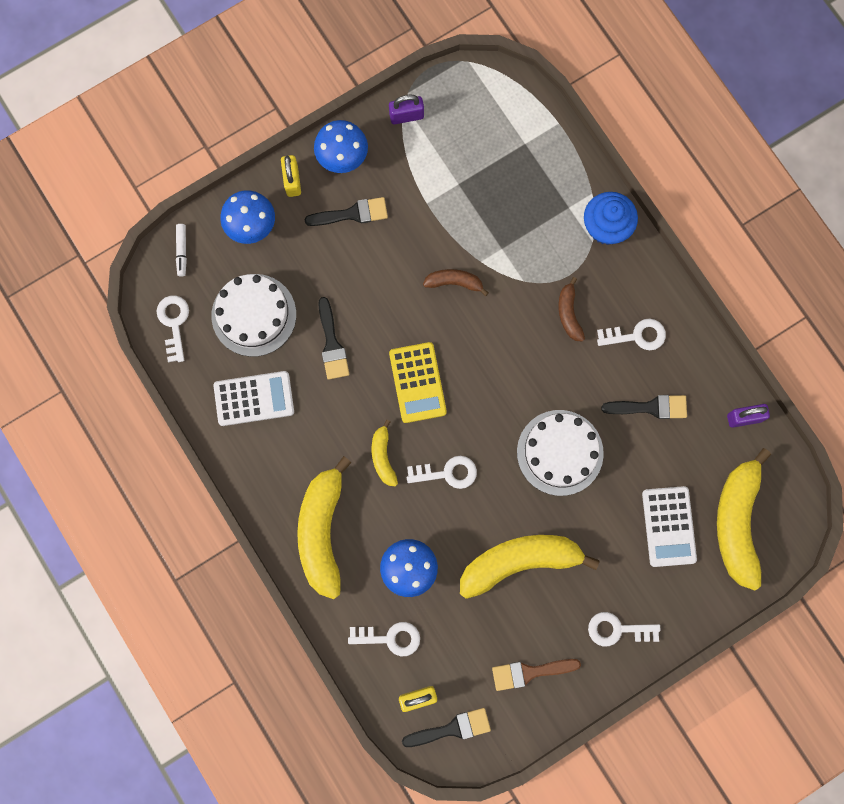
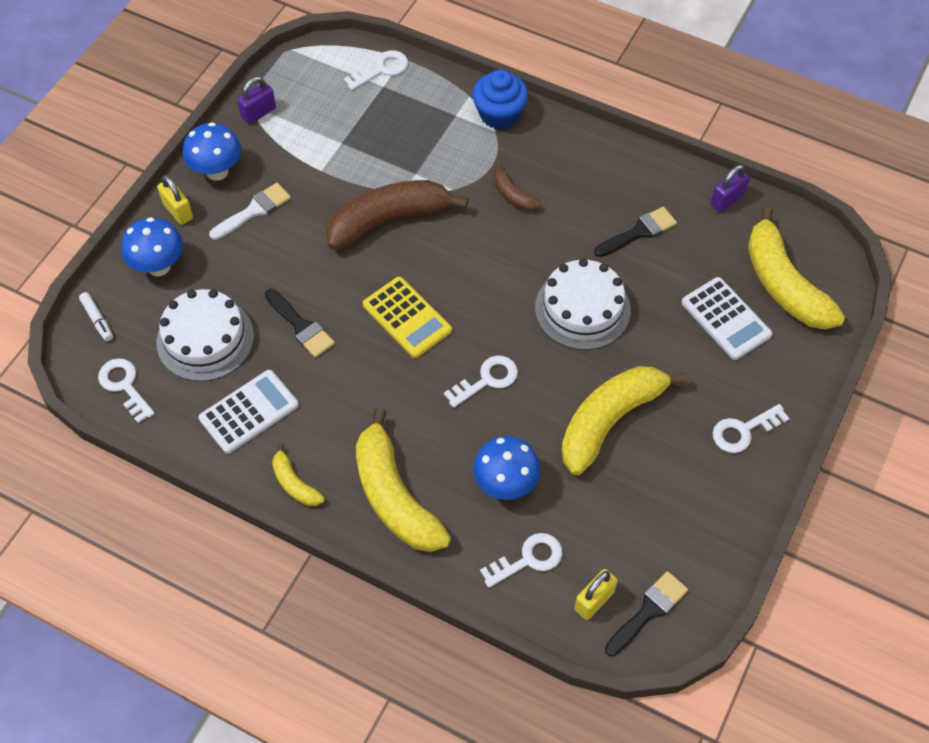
camera: 30 degrees left, 20 degrees down
black brush [305,197,388,226] -> white brush [209,183,291,240]
yellow banana [372,420,398,486] -> yellow banana moved to [272,443,325,506]
brown banana [423,269,489,296] -> brown banana [326,180,468,250], size x2.07
brown brush [492,659,581,691] -> none
white key [597,319,666,350] -> white key moved to [344,50,408,90]

